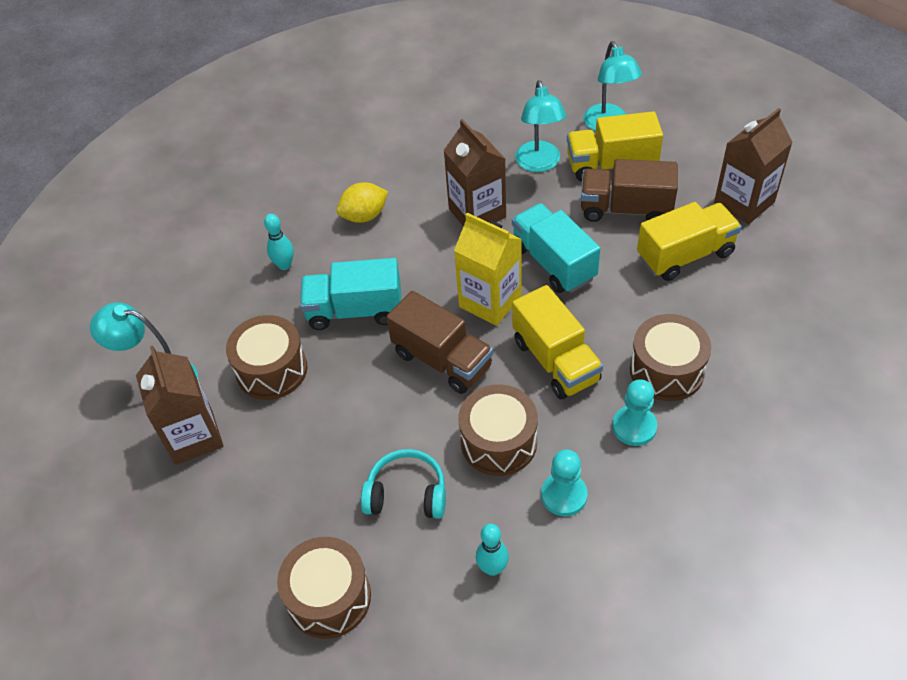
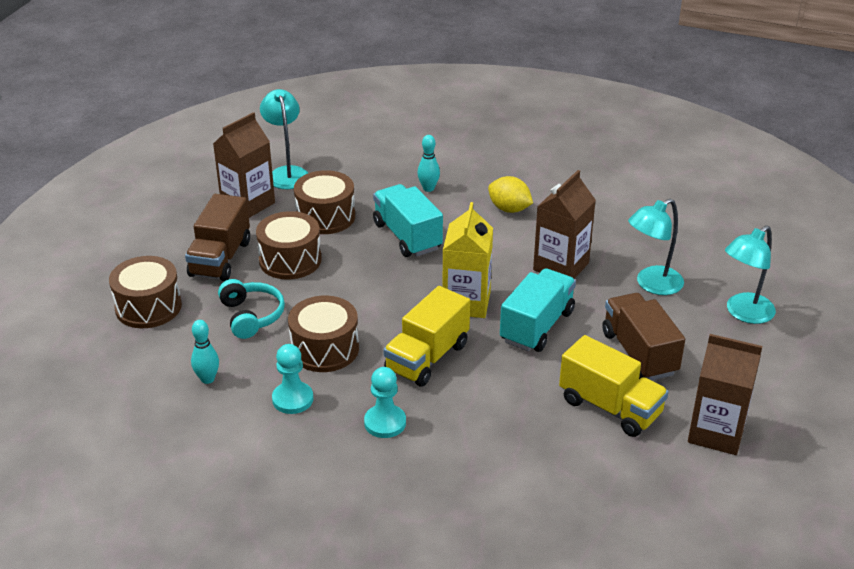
camera: 60 degrees right, 15 degrees down
brown truck [386,291,493,394] -> brown truck moved to [185,194,250,281]
yellow truck [567,111,663,182] -> none
brown drum [630,314,711,401] -> brown drum moved to [256,211,322,279]

